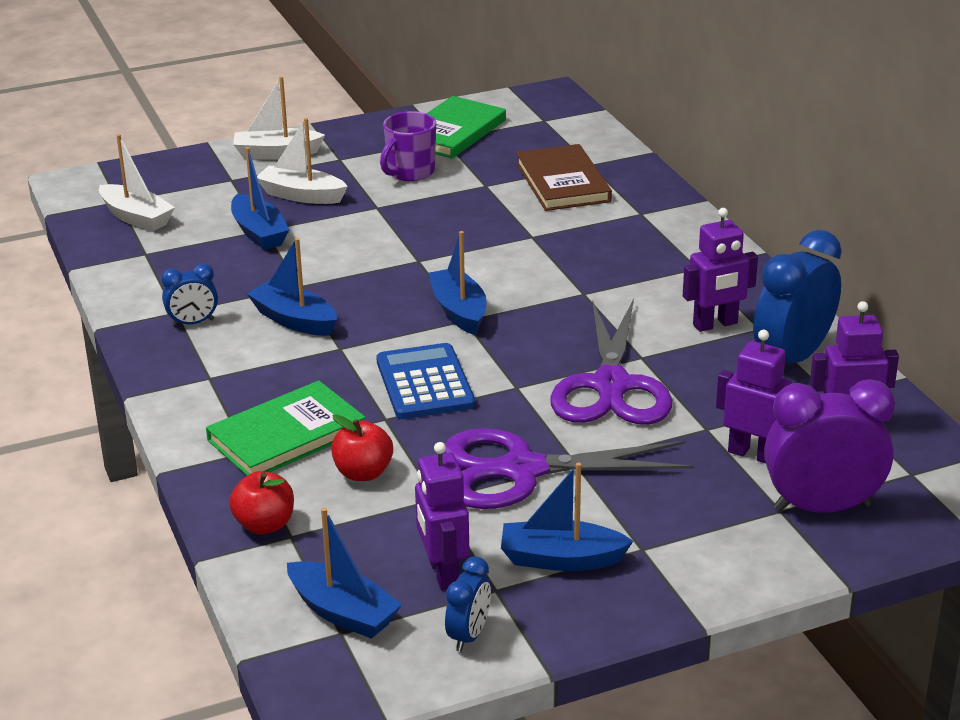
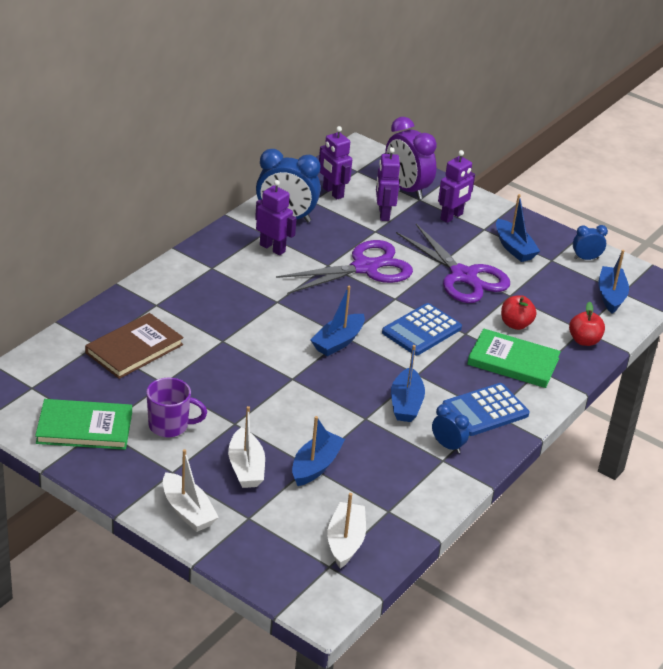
camera: 125 degrees left, 5 degrees up
purple robot [415,442,469,591] -> purple robot moved to [438,150,475,223]
none -> blue calculator [443,383,529,436]

